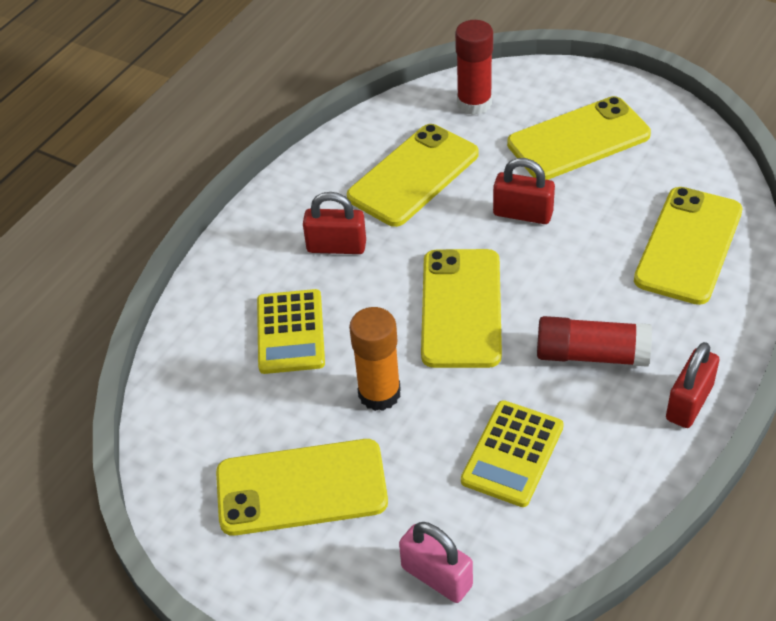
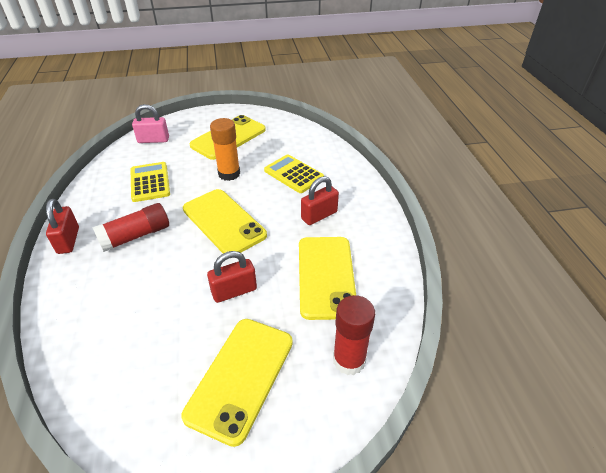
camera: 135 degrees right, 5 degrees down
yellow phone [634,187,743,305] -> none

